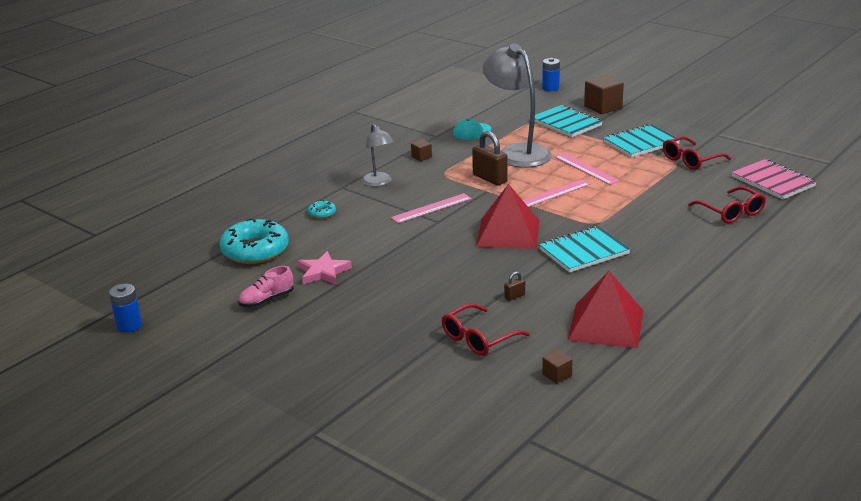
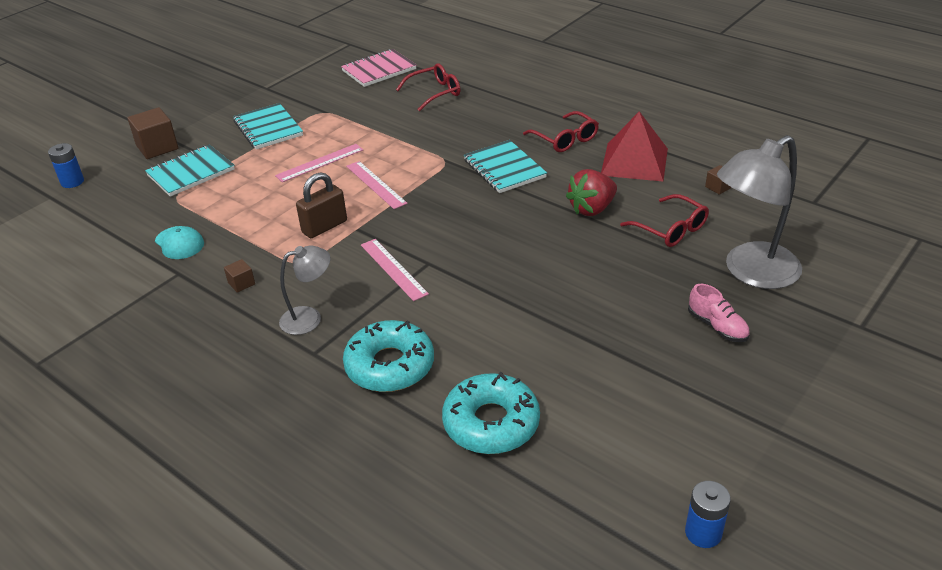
camera: 90 degrees left, 10 degrees up
pink shoe [238,266,294,307] -> pink shoe moved to [688,284,750,342]
pink star [298,251,352,285] -> none
turquoise donut [308,200,336,219] -> turquoise donut [343,320,434,392], size x2.29
red pyramid [476,184,539,249] -> none
grey lamp [483,44,552,168] -> grey lamp moved to [717,135,802,289]
brown padlock [504,272,525,301] -> red strawberry [566,169,617,216]
red glasses [663,136,731,170] -> red glasses moved to [523,111,599,152]

